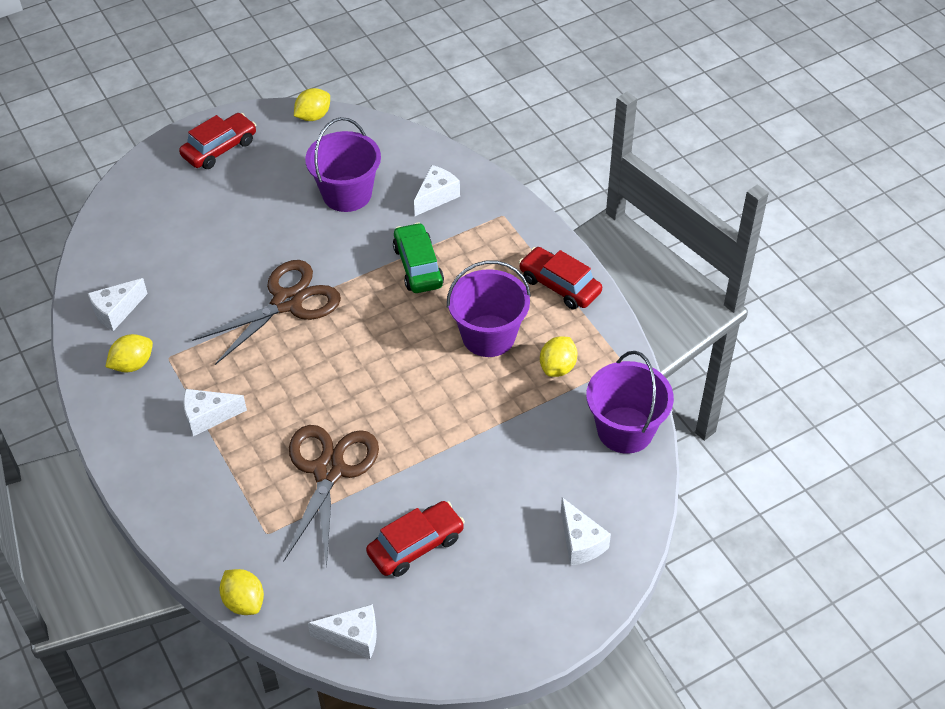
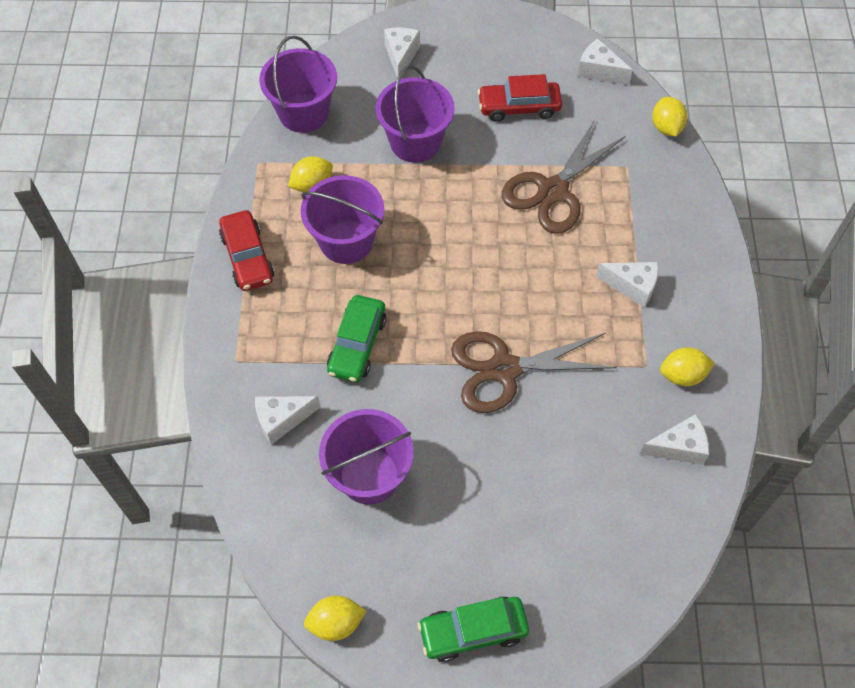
camera: 150 degrees left, 10 degrees up
red car [179,113,256,169] -> green car [418,597,529,662]
none -> purple bucket [376,65,455,163]

